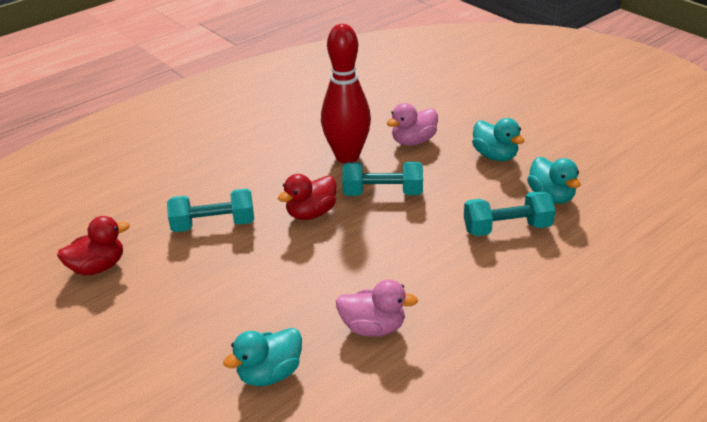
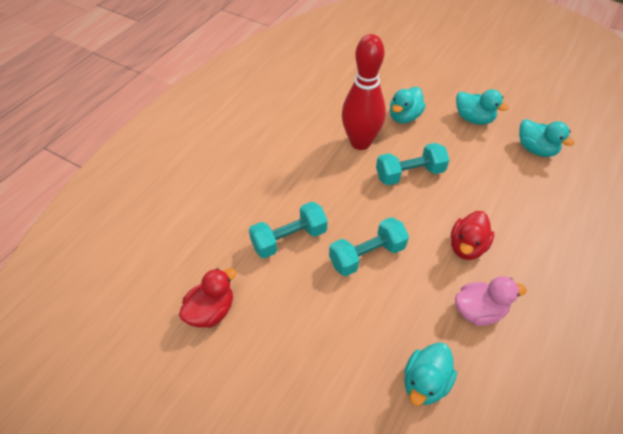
camera: 20 degrees left, 15 degrees up
red duck [278,174,337,220] -> red duck moved to [451,211,494,260]
pink duck [386,103,438,146] -> turquoise duck [390,87,426,123]
turquoise dumbbell [464,191,555,236] -> turquoise dumbbell moved to [329,217,409,276]

